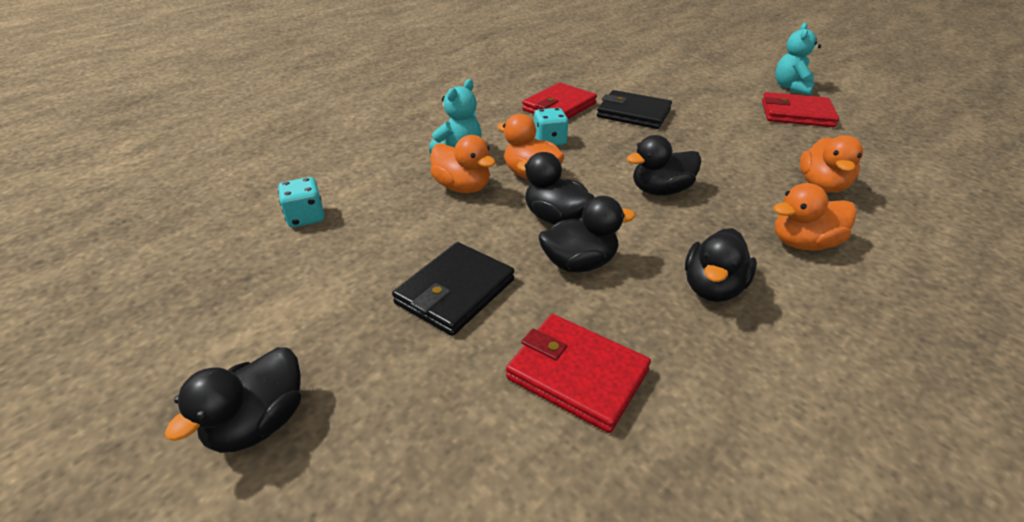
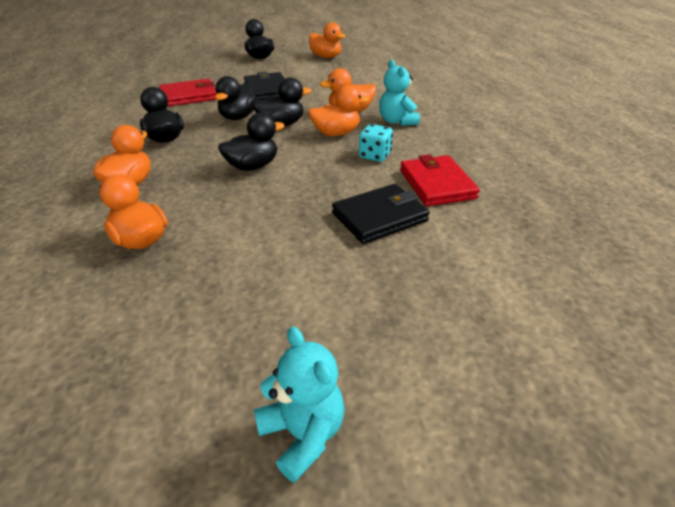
camera: 125 degrees right, 0 degrees up
turquoise dice [278,177,325,228] -> none
black duck [627,135,701,196] -> black duck turned 45 degrees clockwise [218,113,285,171]
red wallet [762,92,839,127] -> none
none -> orange duck [309,22,346,58]

